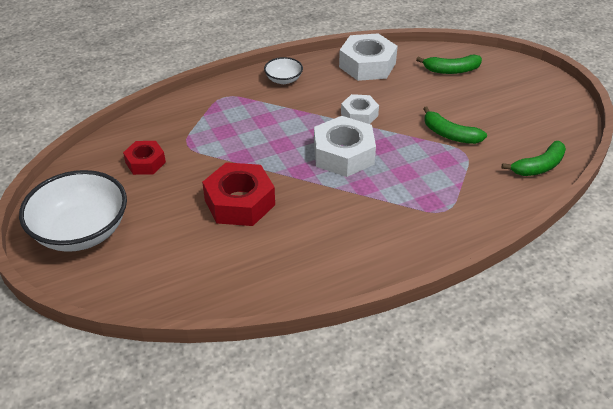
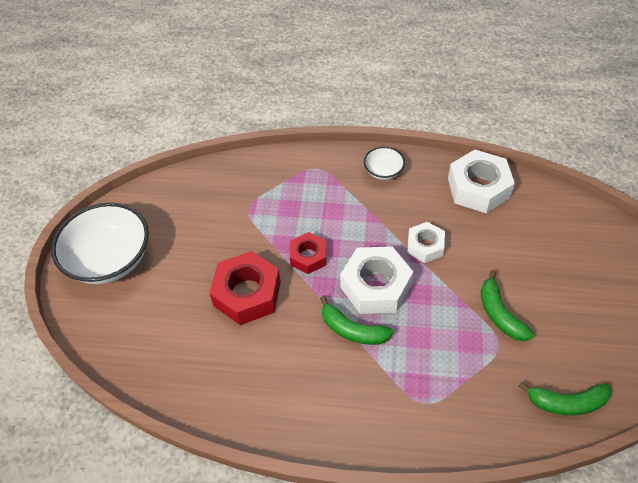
camera: 35 degrees right, 10 degrees up
red nut [123,141,166,175] -> red nut moved to [290,232,326,274]
green banana [416,55,482,74] -> green banana moved to [320,295,394,345]

